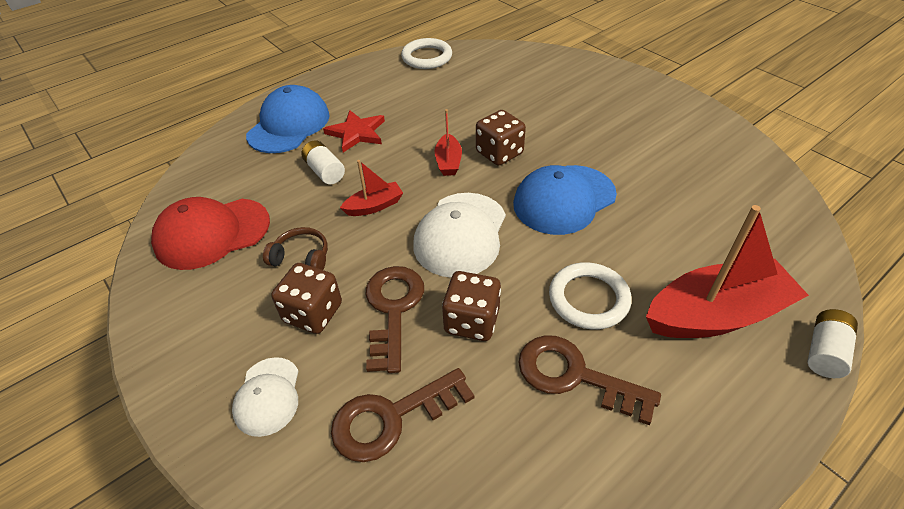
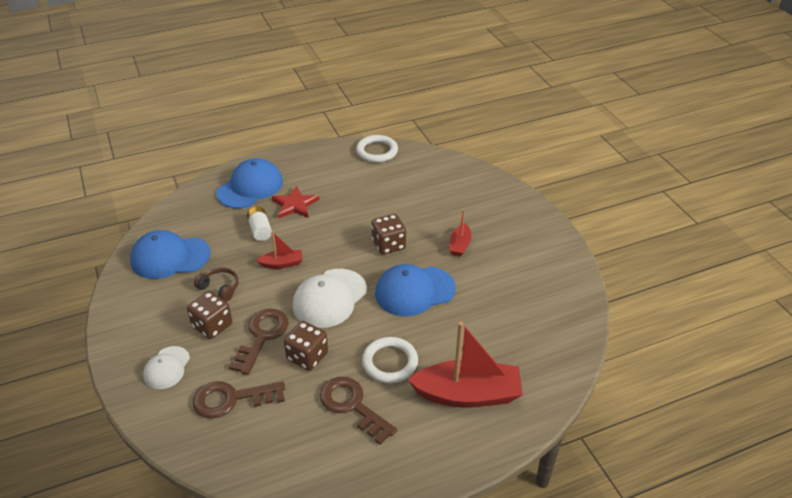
camera: 15 degrees right, 5 degrees down
red cap [151,197,270,270] -> blue cap [130,230,211,279]
red boat [434,109,462,176] -> red boat moved to [450,209,472,257]
white battery [807,309,858,378] -> none

